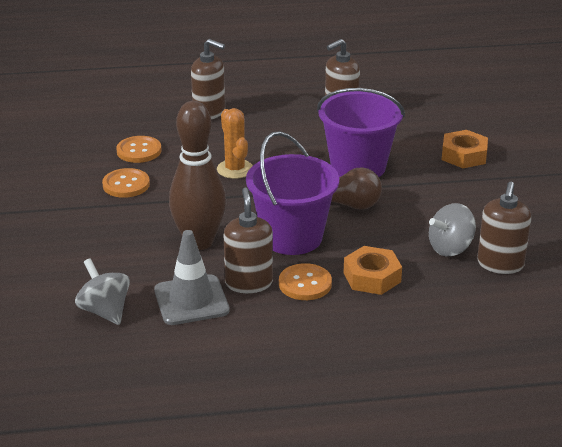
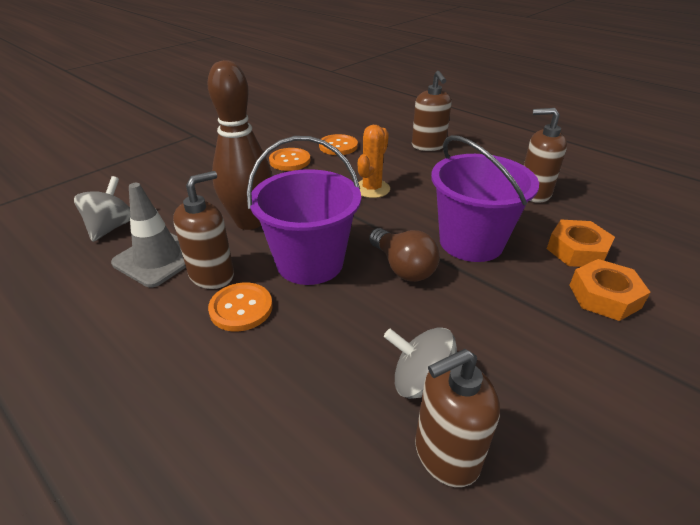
camera: 50 degrees right, 5 degrees up
orange nut [344,246,402,295] -> orange nut moved to [547,220,615,267]

